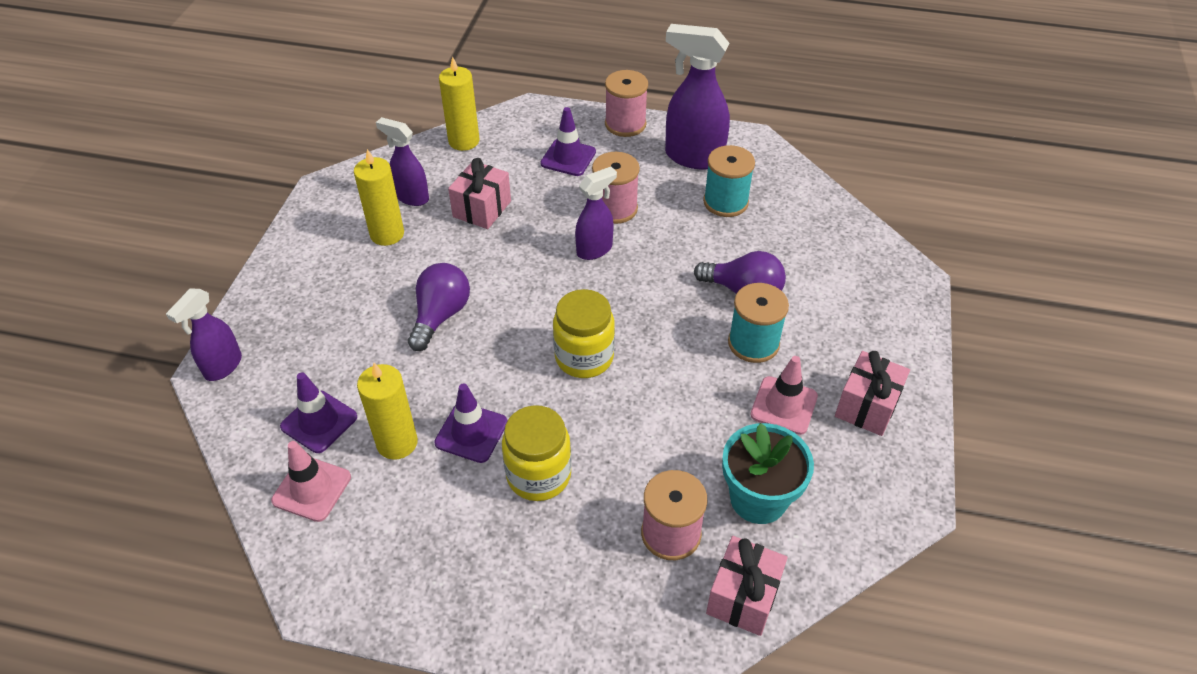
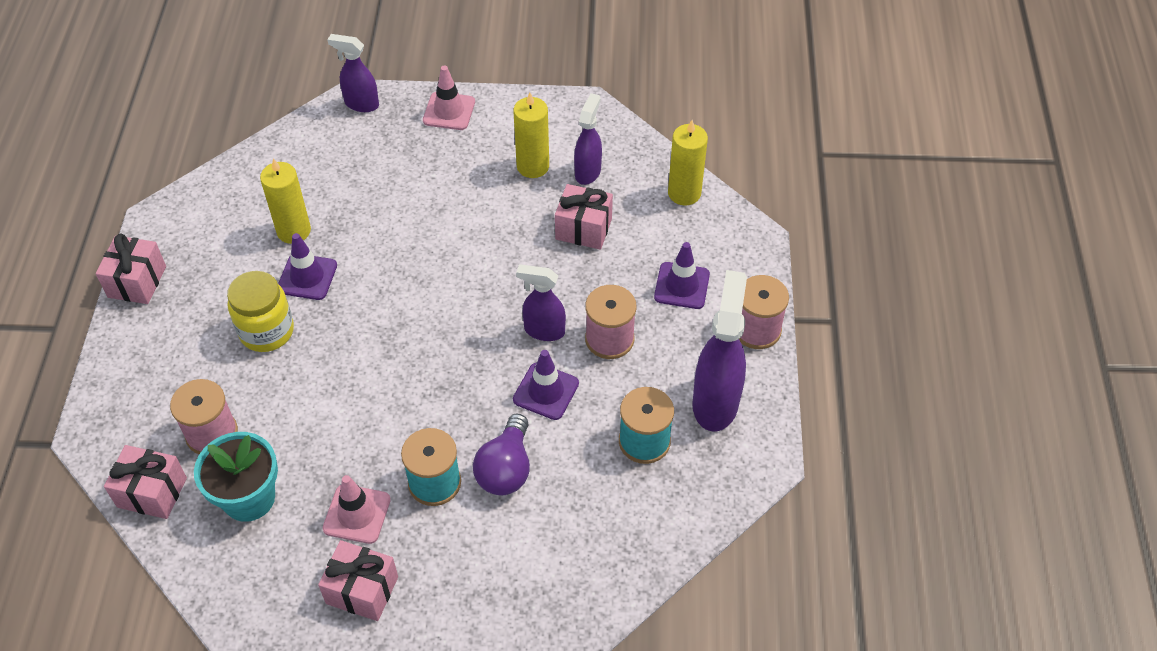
camera: 80 degrees right, 5 degrees up
pink traffic cone [271,441,351,522] -> pink traffic cone moved to [423,66,475,130]
purple traffic cone [280,372,357,453] -> purple traffic cone moved to [513,350,579,420]
purple light bulb [408,263,470,351] -> none
yellow jar [553,289,615,378] -> none
purple spray bottle [575,167,617,260] -> purple spray bottle turned 150 degrees clockwise [516,264,566,341]
none -> pink gift [96,233,166,304]

